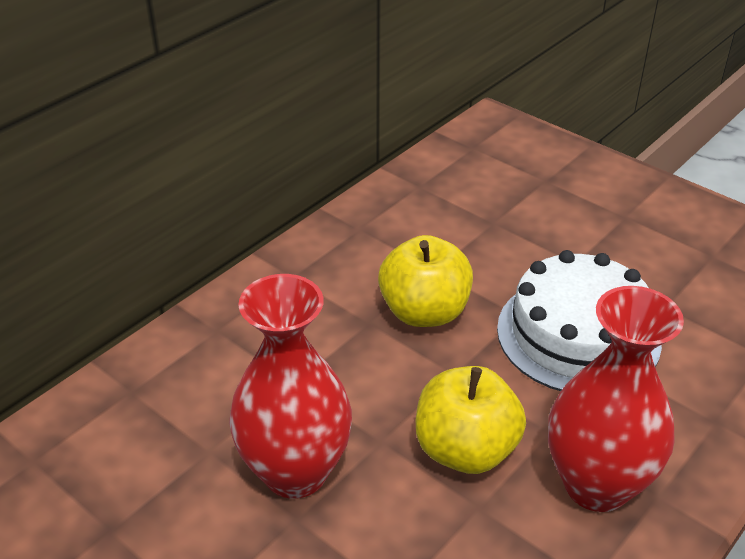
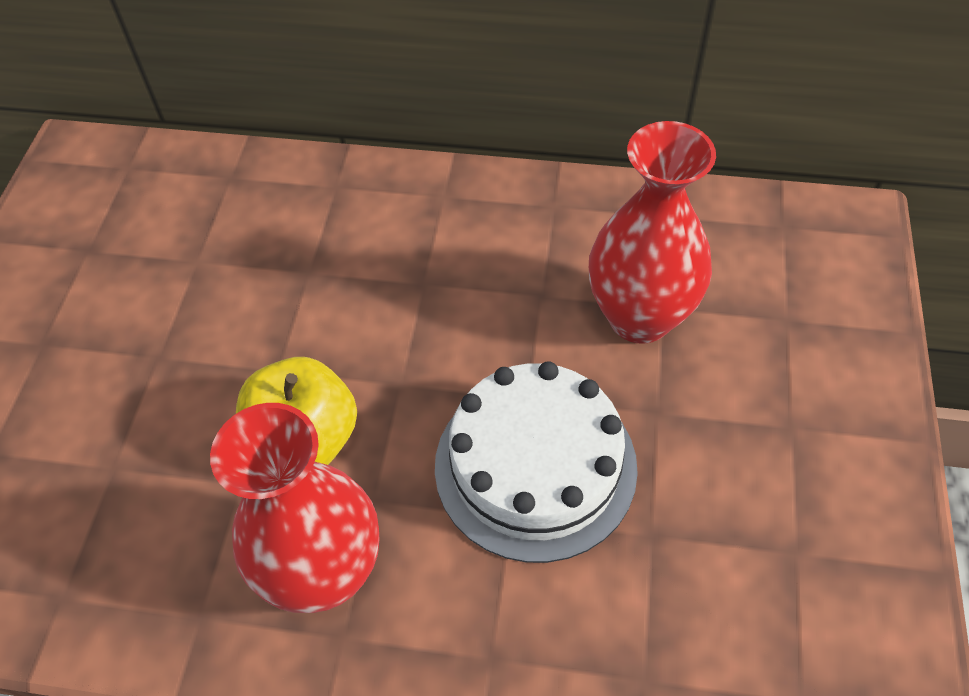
camera: 60 degrees right, 15 degrees up
red vase [229,274,352,499] -> red vase moved to [589,121,716,344]
yellow apple [378,235,473,327] -> none

